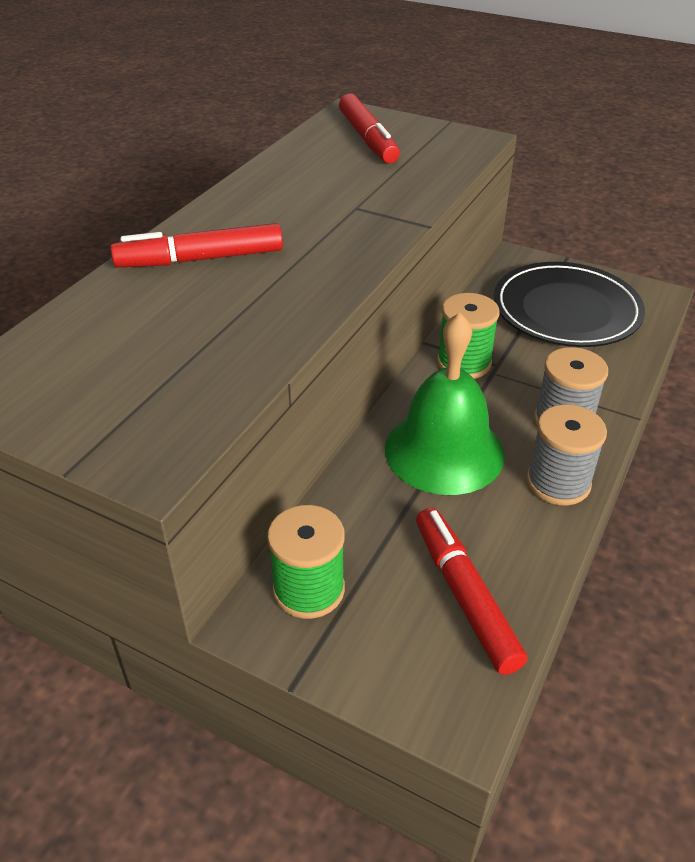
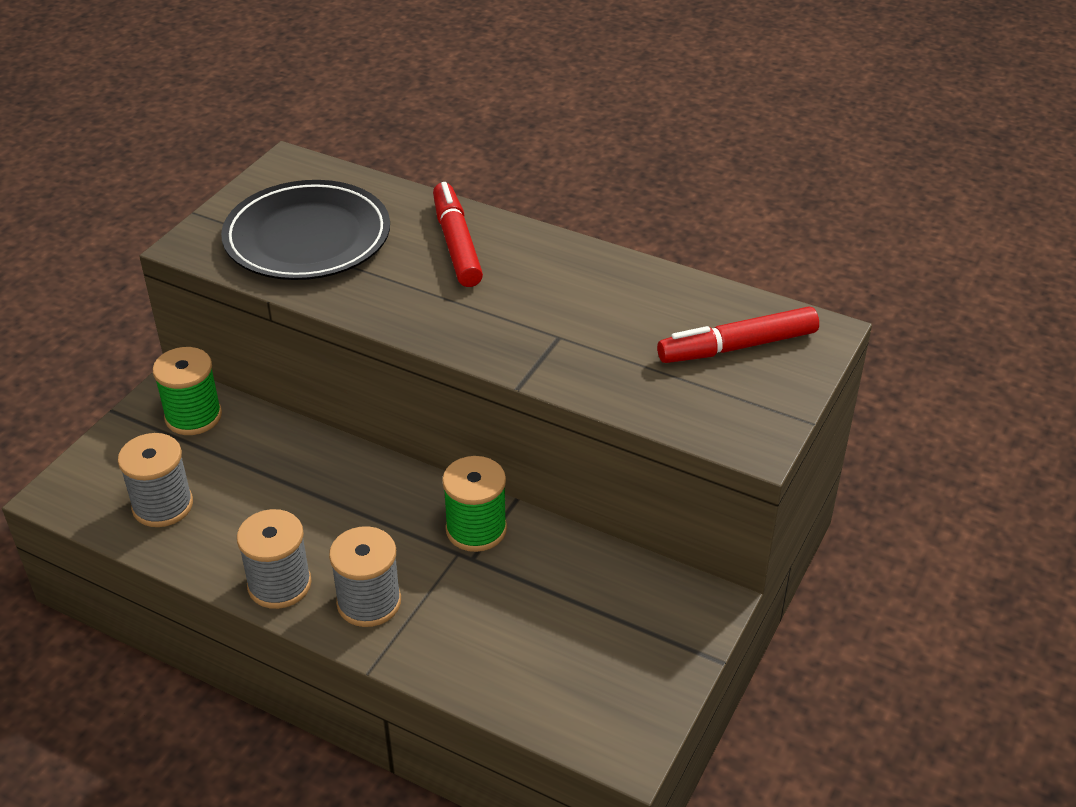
camera: 90 degrees right, 0 degrees up
green bell [385,312,505,495] -> none
red marker [416,507,527,675] -> grey spool [118,433,193,527]
black plate [494,262,645,347] -> black plate moved to [221,180,390,280]

